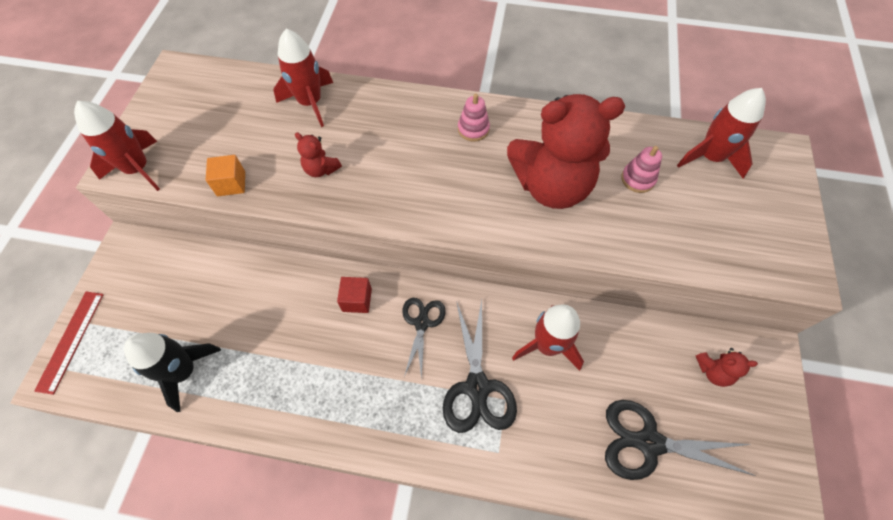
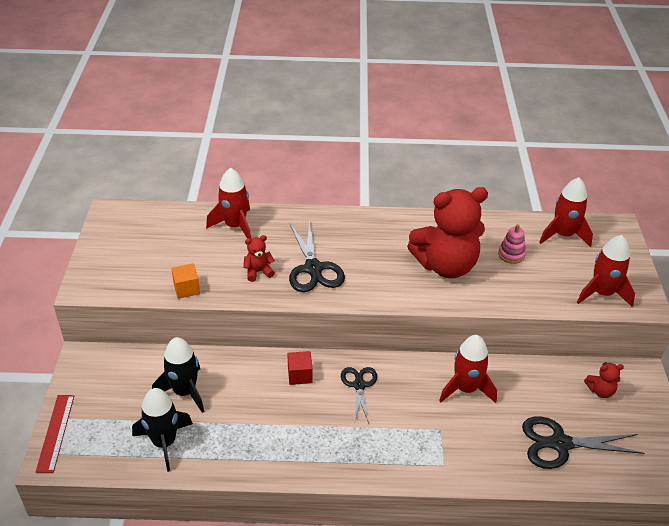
camera: 10 degrees left, 20 degrees down
red rocket [74,101,160,191] -> red rocket moved to [577,235,635,307]
red teddy bear [295,132,342,177] -> red teddy bear turned 135 degrees clockwise [243,235,275,282]
black scissors [443,300,517,433] -> black scissors moved to [289,220,345,292]
pink stacking toy [458,94,490,142] -> none
none -> black rocket [152,337,204,413]

